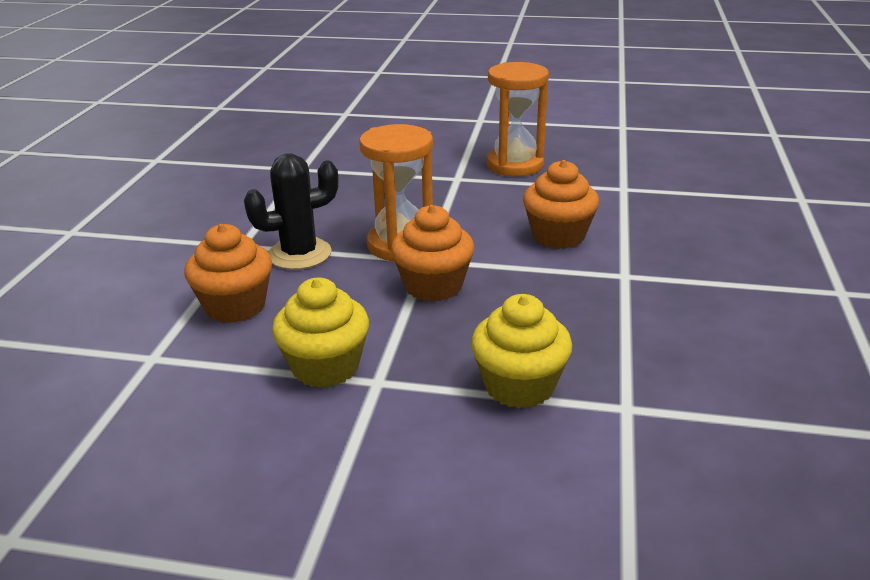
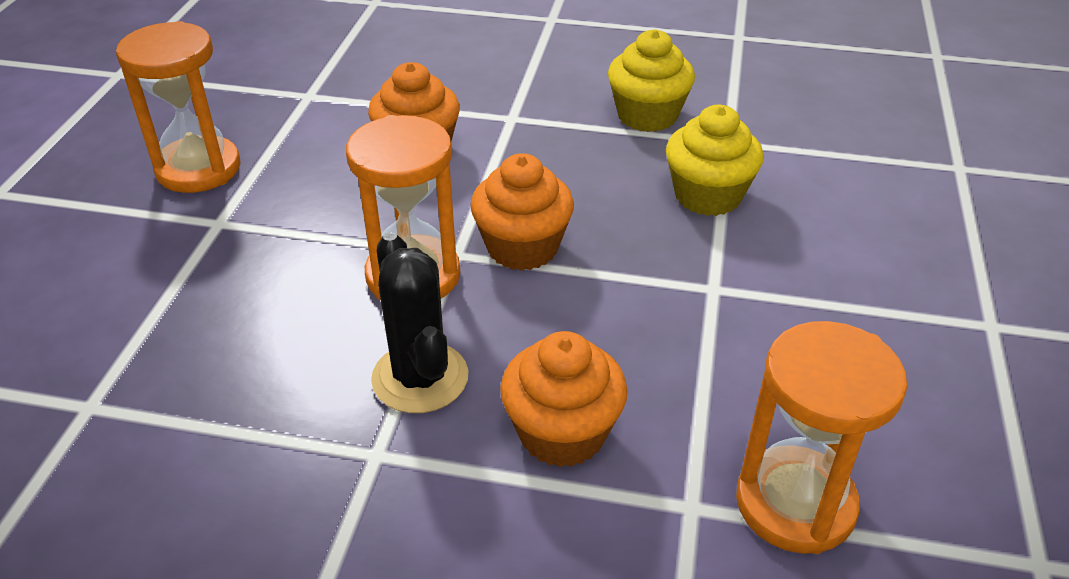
camera: 90 degrees left, 10 degrees up
yellow cupcake [272,277,369,388] -> yellow cupcake moved to [608,29,695,132]
none -> orange hourglass [736,321,907,554]

